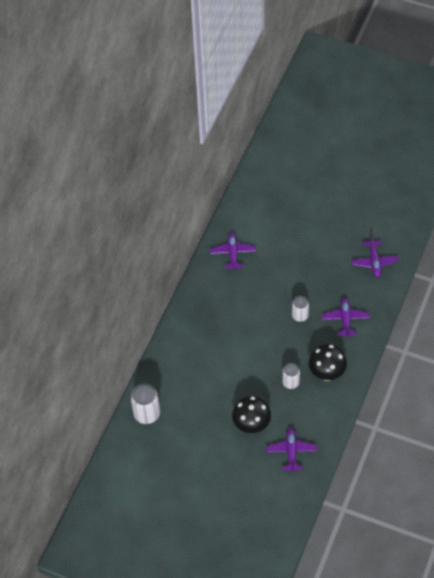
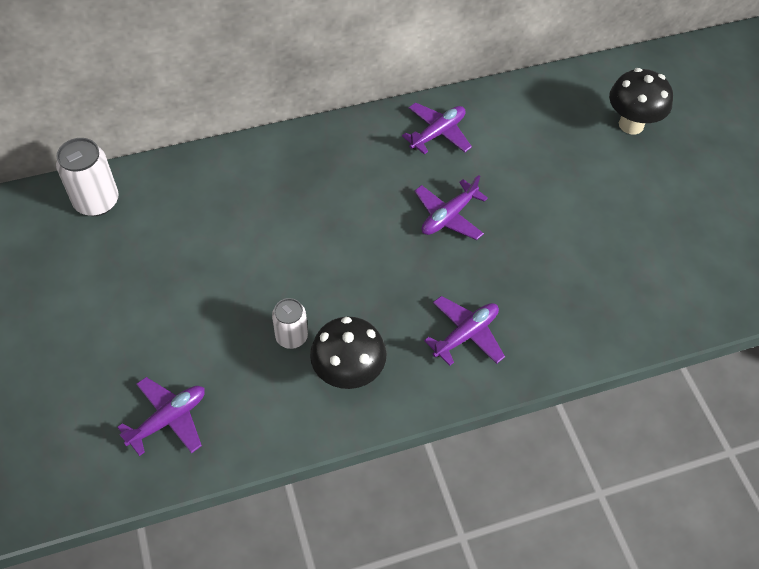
camera: 45 degrees right, 0 degrees up
black mushroom [232,396,271,433] -> black mushroom moved to [609,68,673,134]
white can [292,296,309,322] -> none
purple plane [352,234,398,277] -> purple plane moved to [414,175,488,240]

